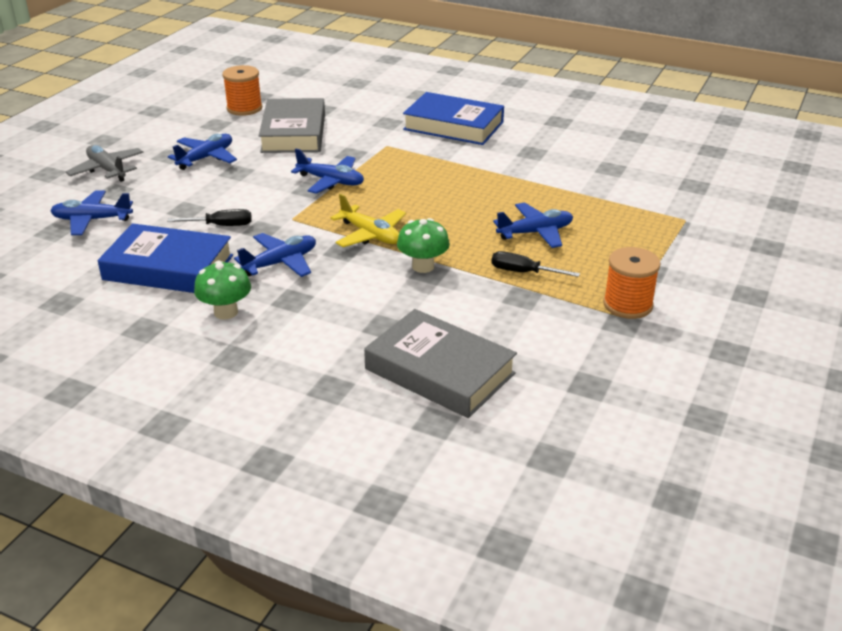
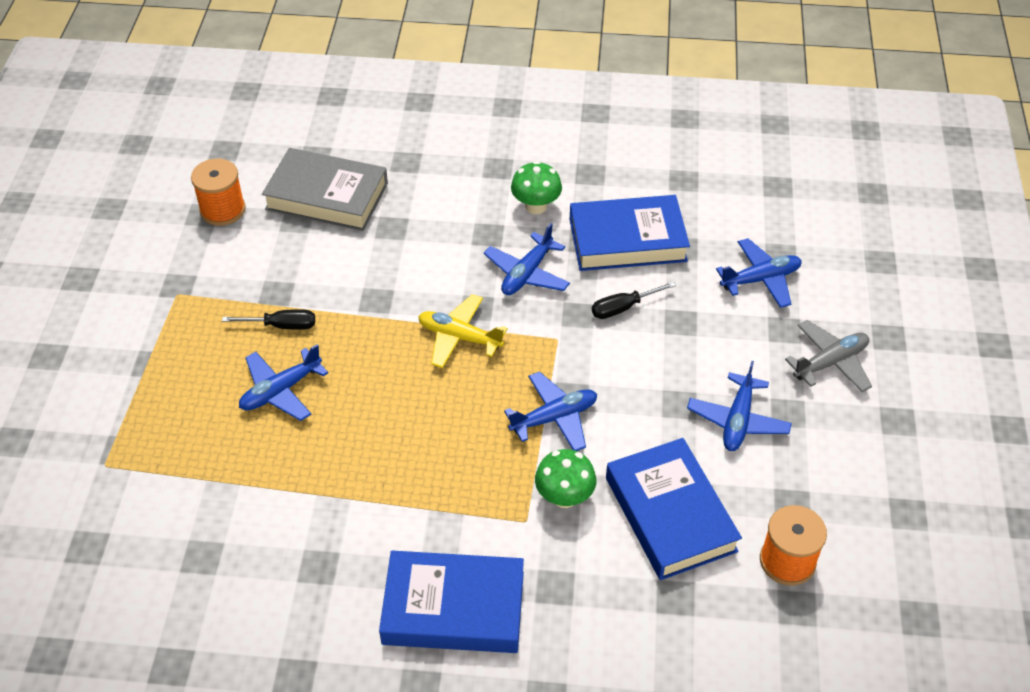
camera: 160 degrees right, 15 degrees up
grey plane [66,145,143,182] -> grey plane turned 60 degrees counterclockwise [785,320,872,392]
grey book [259,98,325,153] -> blue book [606,438,742,580]
blue plane [291,149,364,194] -> blue plane turned 150 degrees clockwise [504,372,597,451]
green mushroom [397,218,450,273] -> green mushroom moved to [535,449,596,508]
orange spool [603,247,661,319] -> orange spool moved to [191,159,246,226]

